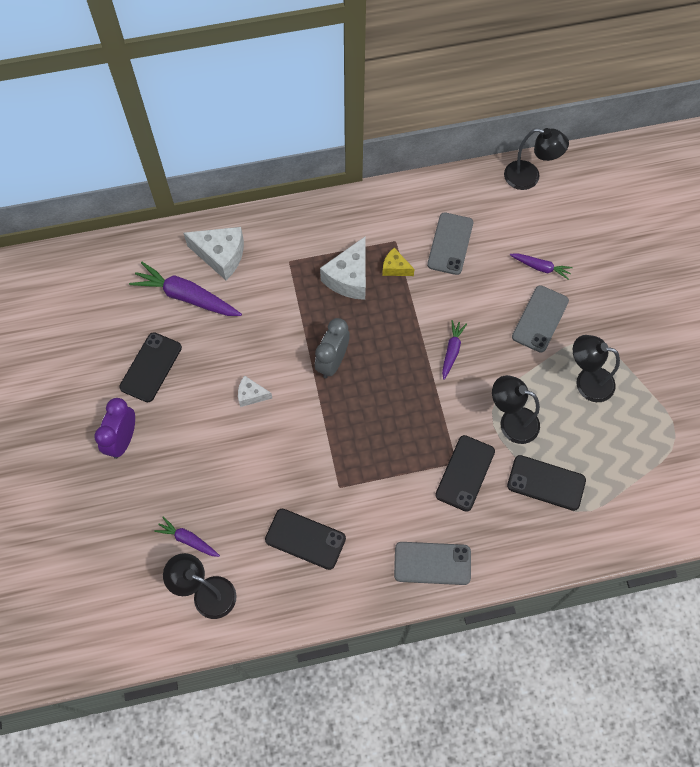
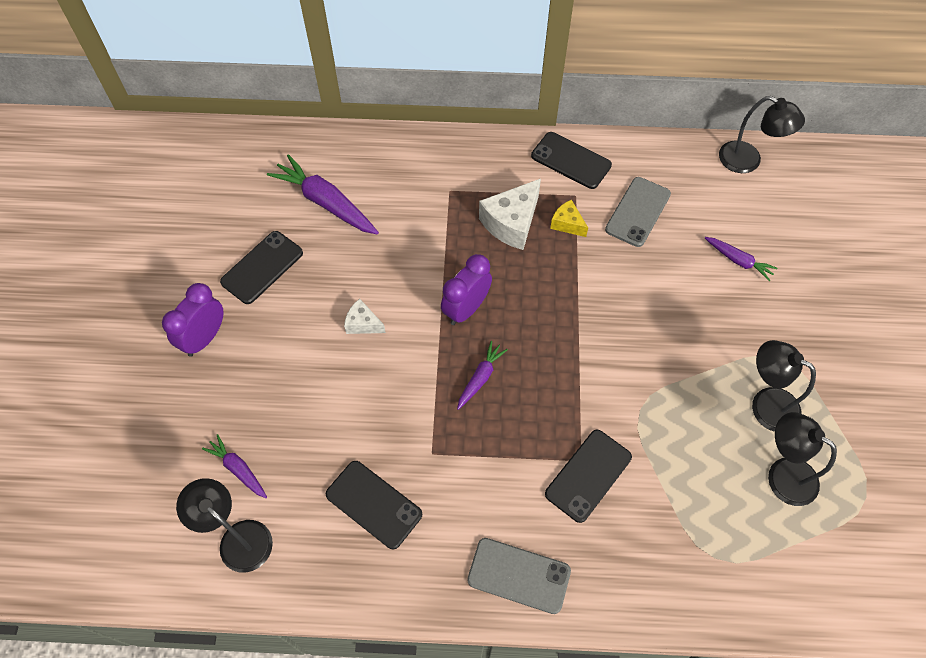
camera: 15 degrees right, 5 degrees down
white cheese [183,227,244,280] -> none
grey clock [315,318,350,378] -> purple clock [441,254,492,325]
purple carrot [442,320,467,380] -> purple carrot moved to [457,341,508,410]
black lamp [492,375,540,444] -> black lamp moved to [768,412,837,506]
black phone [507,455,586,511] -> black phone moved to [531,132,612,189]
grey phone [512,285,569,353] -> none

